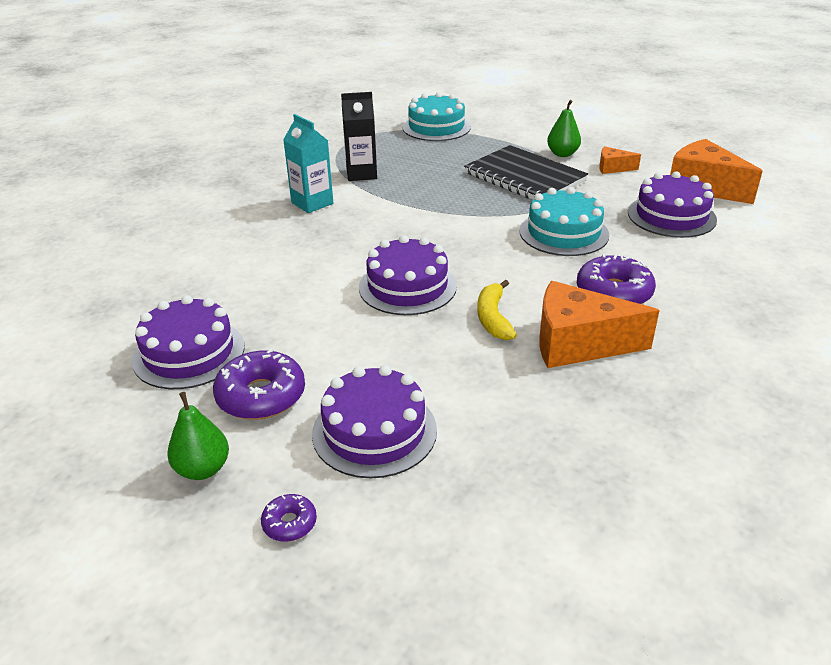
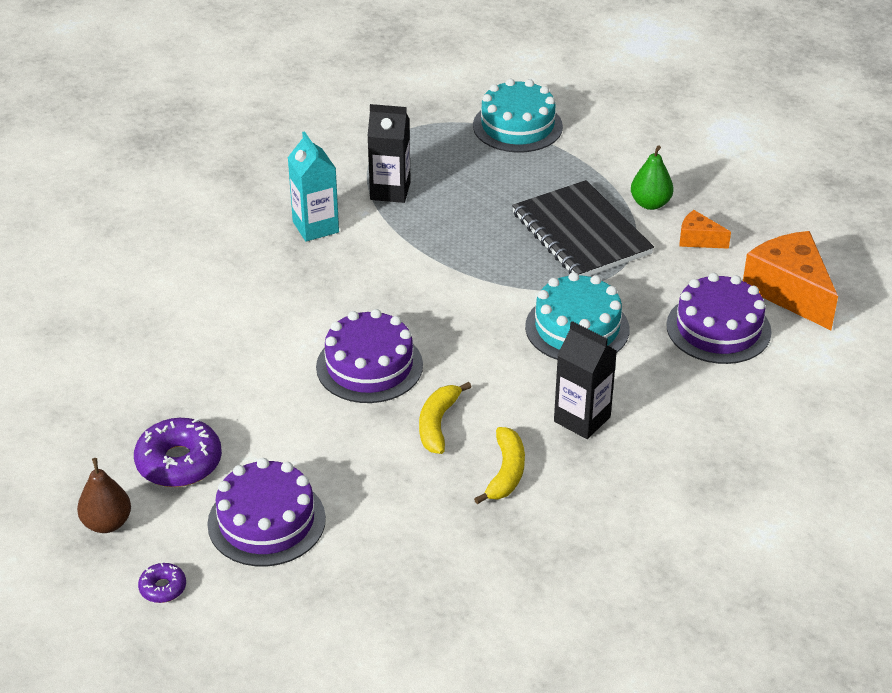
camera: 15 degrees right, 5 degrees up
purple cake [132,295,244,389] -> none
green pear [167,392,229,480] -> brown pear [77,458,131,533]
orange cheese [540,281,660,368] -> yellow banana [474,427,525,504]
purple donut [577,254,656,304] -> black carton [554,321,617,439]

